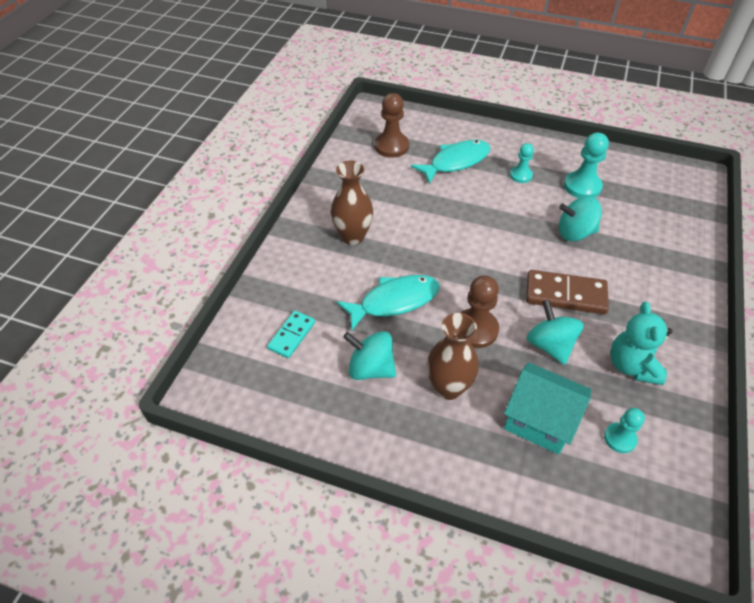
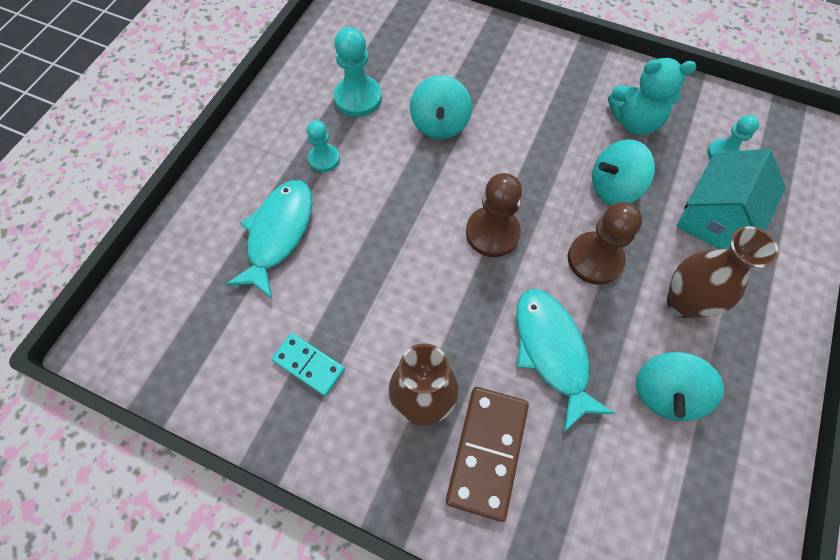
camera: 85 degrees left, 15 degrees up
turquoise domino [267,311,315,358] -> turquoise domino moved to [271,333,345,396]
brown pawn [375,93,409,158] -> brown pawn moved to [466,173,522,257]
turquoise fish [411,140,490,184] -> turquoise fish turned 45 degrees clockwise [225,180,313,299]
brown domino [526,270,609,314] -> brown domino moved to [446,387,529,522]

